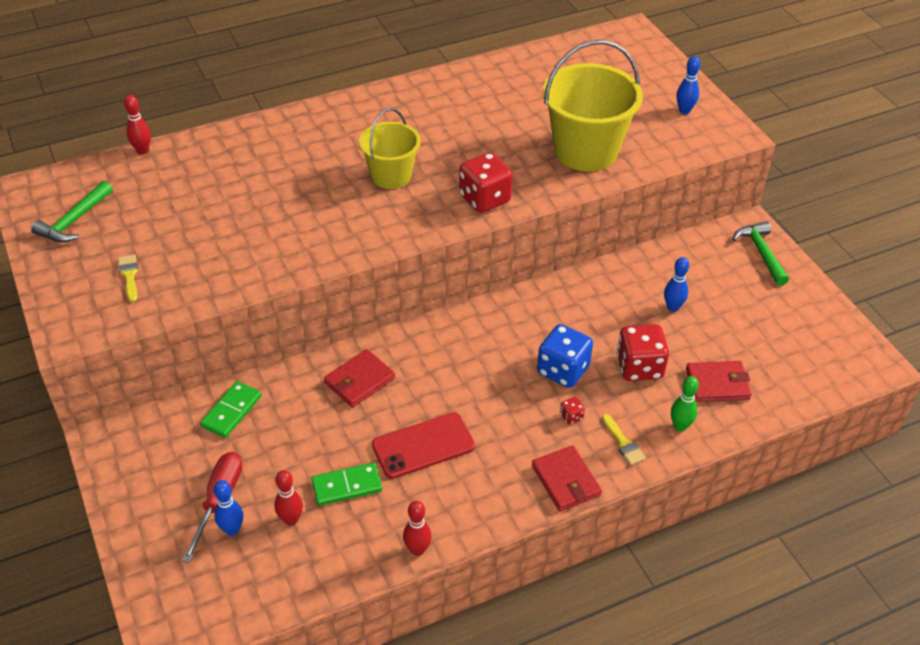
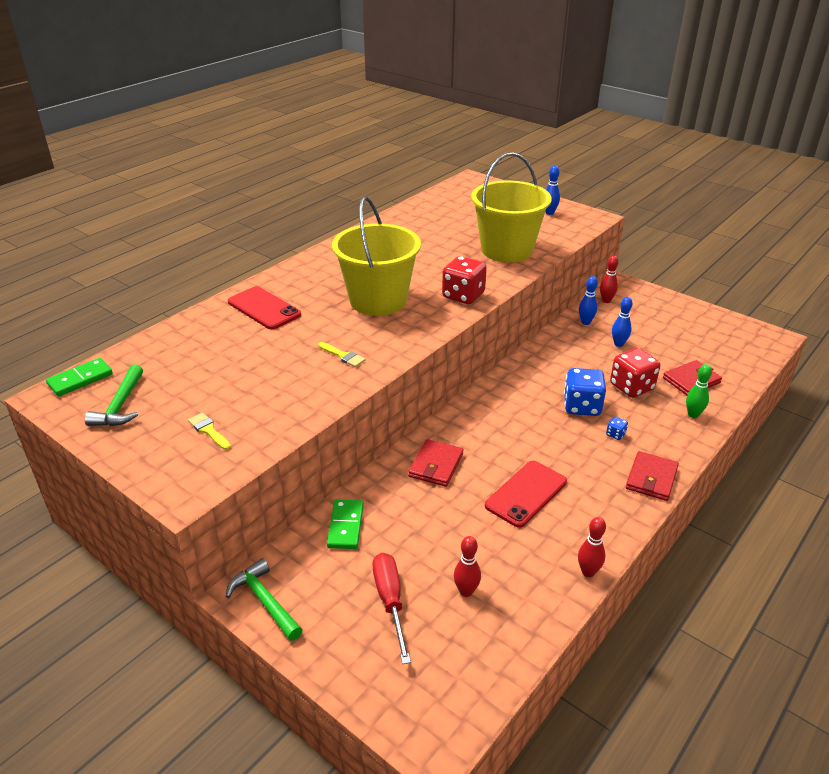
camera: 25 degrees left, 10 degrees down
red bowling pin [124,95,151,154] -> red bowling pin moved to [600,256,619,303]
blue bowling pin [214,480,243,536] -> blue bowling pin moved to [579,276,598,325]
green domino [311,463,382,506] -> green domino moved to [46,358,113,397]
yellow bucket [359,108,421,189] -> yellow bucket [332,197,421,316], size x1.64
red wallet [532,446,602,511] -> red wallet turned 75 degrees clockwise [626,451,679,501]
red dice [560,397,585,425] -> blue dice [606,417,628,440]
yellow brush [602,414,646,465] -> yellow brush moved to [318,342,366,367]
green hammer [732,221,789,286] -> green hammer moved to [226,558,303,641]
none -> red phone [228,286,301,330]

